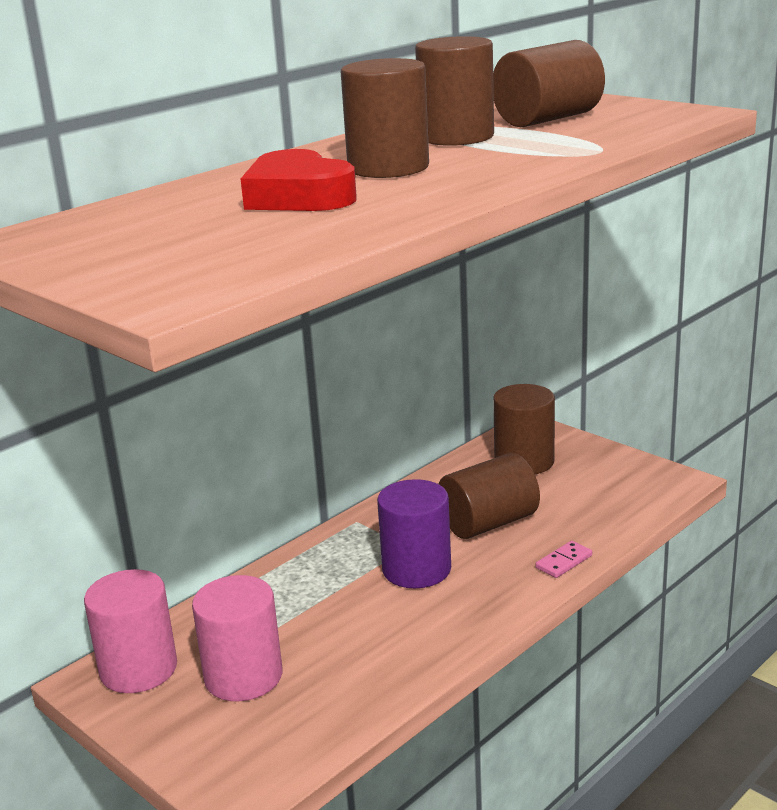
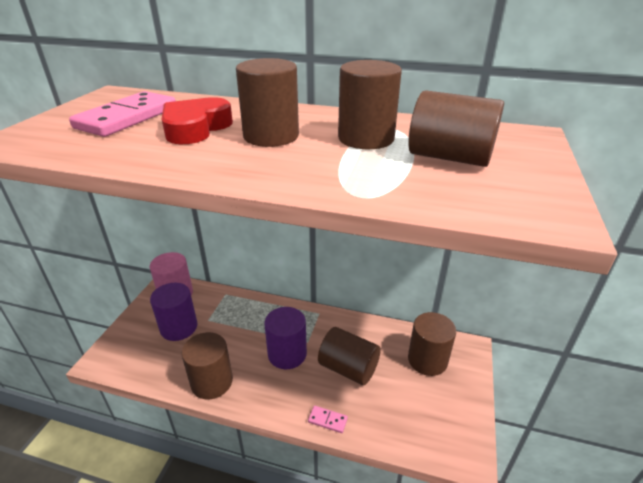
camera: 60 degrees right, 10 degrees up
pink cylinder [192,575,282,702] -> purple cylinder [150,283,197,341]
none -> pink domino [69,91,176,137]
none -> brown cylinder [182,332,233,399]

